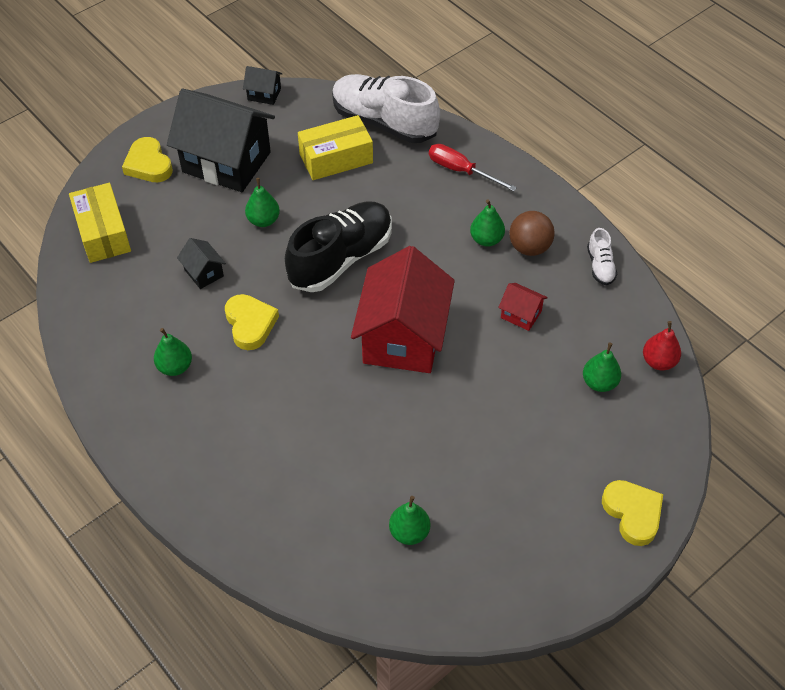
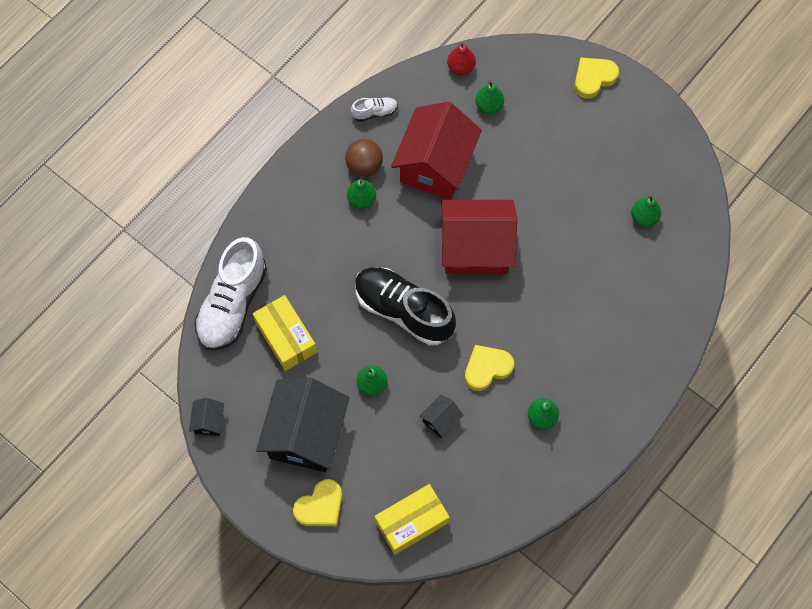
camera: 100 degrees left, 15 degrees up
red screwdriver [429,144,517,191] -> none
red house [498,283,548,331] -> red house [391,102,482,200], size x2.37

